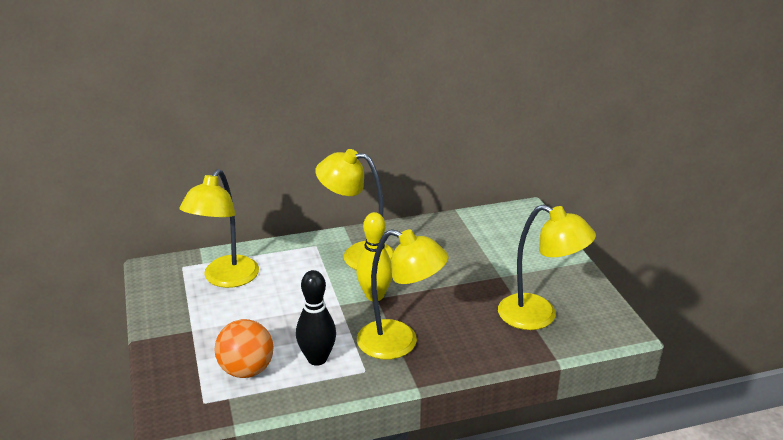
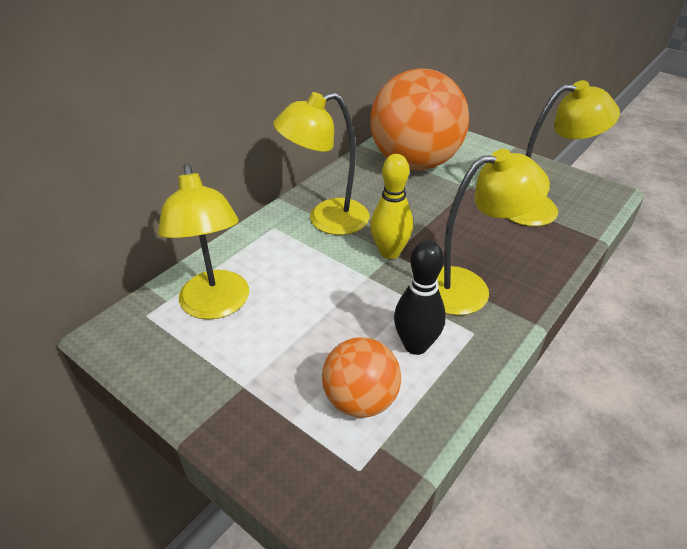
camera: 35 degrees left, 10 degrees up
none -> orange ball [370,68,469,170]

